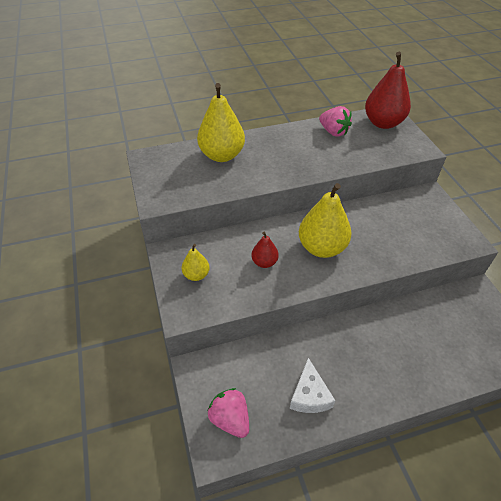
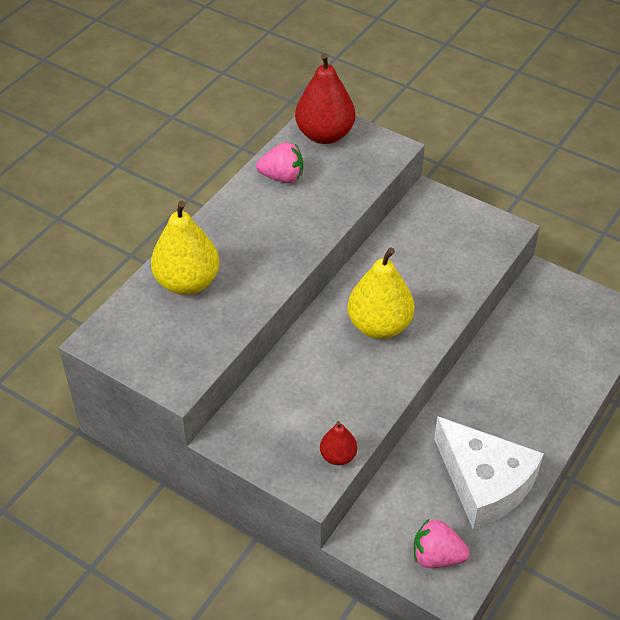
camera: 40 degrees left, 0 degrees up
yellow pear [182,244,210,281] -> none
red pear [252,232,279,268] -> red pear moved to [320,421,357,465]
white cheese [290,358,335,413] -> white cheese [434,416,544,530], size x1.85

